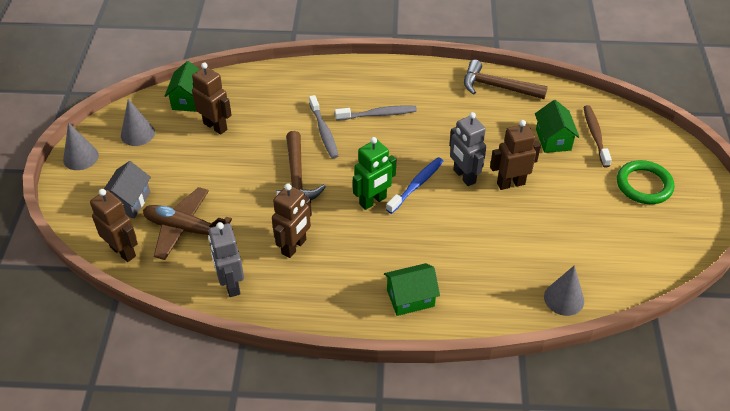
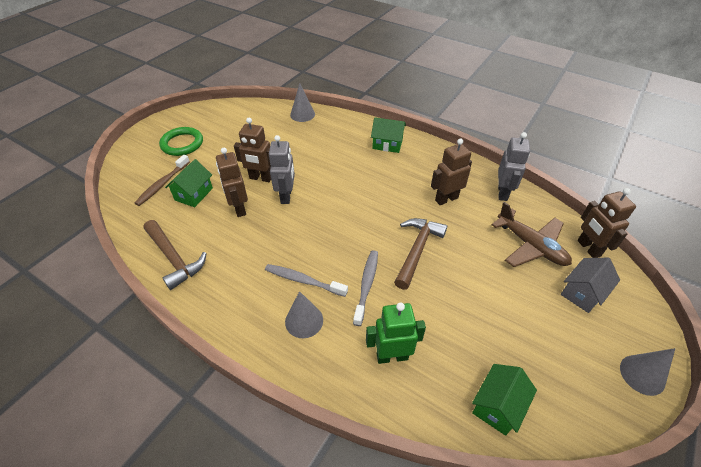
camera: 150 degrees left, 0 degrees up
grey cone [121,99,155,146] -> grey cone moved to [285,291,323,338]
brown robot [192,62,232,135] -> brown robot moved to [216,148,248,217]
green robot [353,137,396,210] -> green robot moved to [366,303,426,364]
blue toothbrush [386,157,444,214] -> none

